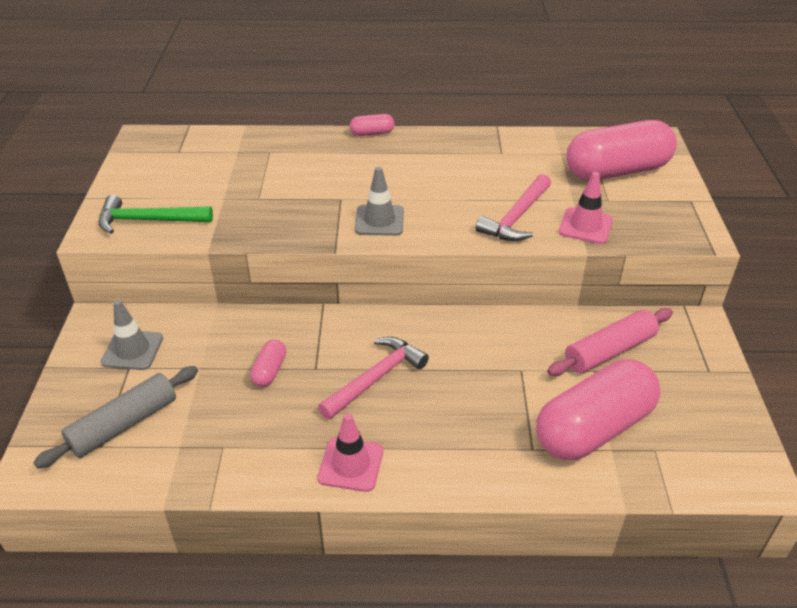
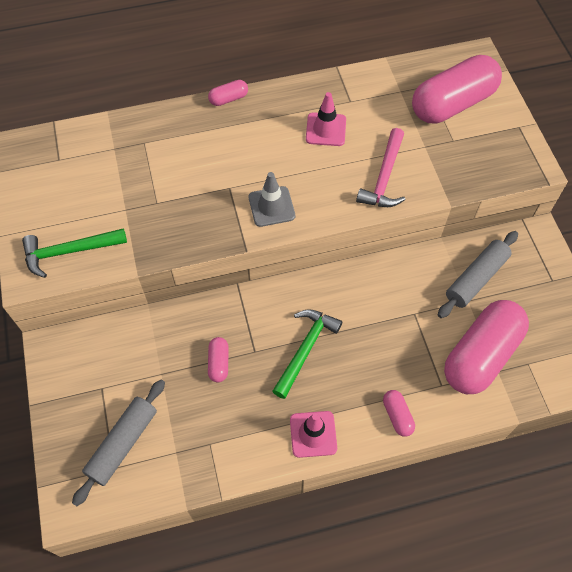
camera: 15 degrees left, 20 degrees up
grey traffic cone [101,300,163,370] -> none
pink hammer [318,337,429,420] -> green hammer [272,309,342,399]
pink rolling pin [547,308,673,376] -> grey rolling pin [438,231,518,318]
pink traffic cone [559,172,613,244] -> pink traffic cone moved to [306,92,346,146]
none -> pink capsule [383,390,415,437]

